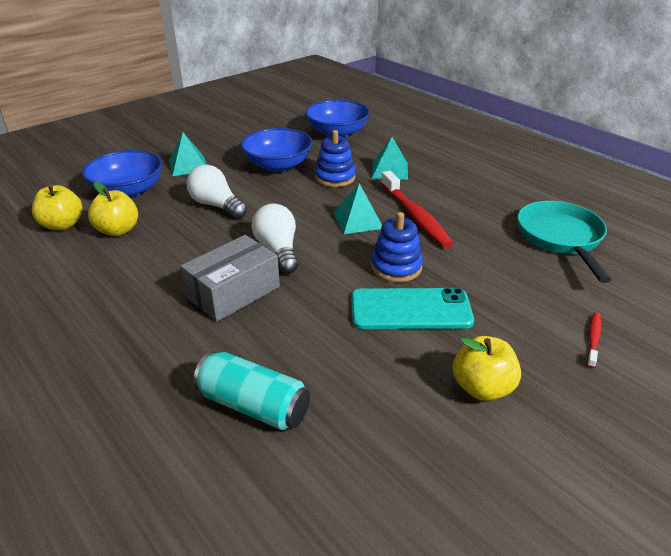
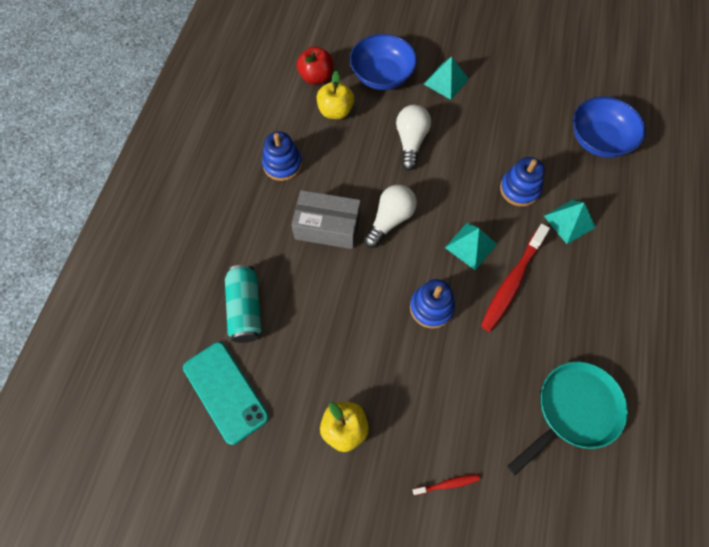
camera: 55 degrees right, 30 degrees up
yellow apple [32,184,83,230] -> red apple [297,47,333,85]
blue bowl [241,128,313,172] -> none
turquoise phone [351,288,474,329] -> turquoise phone moved to [183,342,269,445]
none -> blue stacking toy [262,131,302,181]

